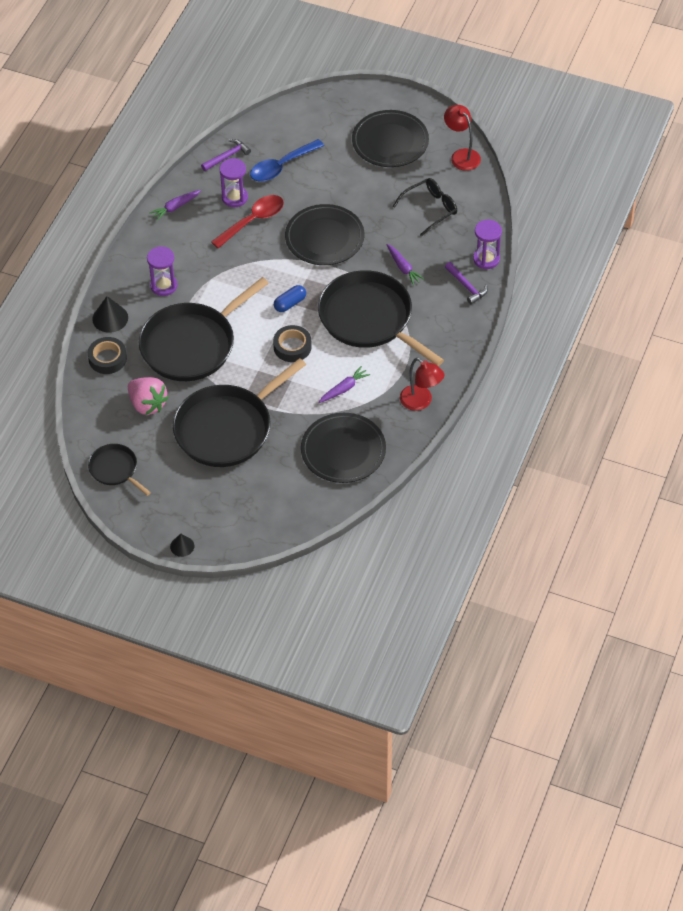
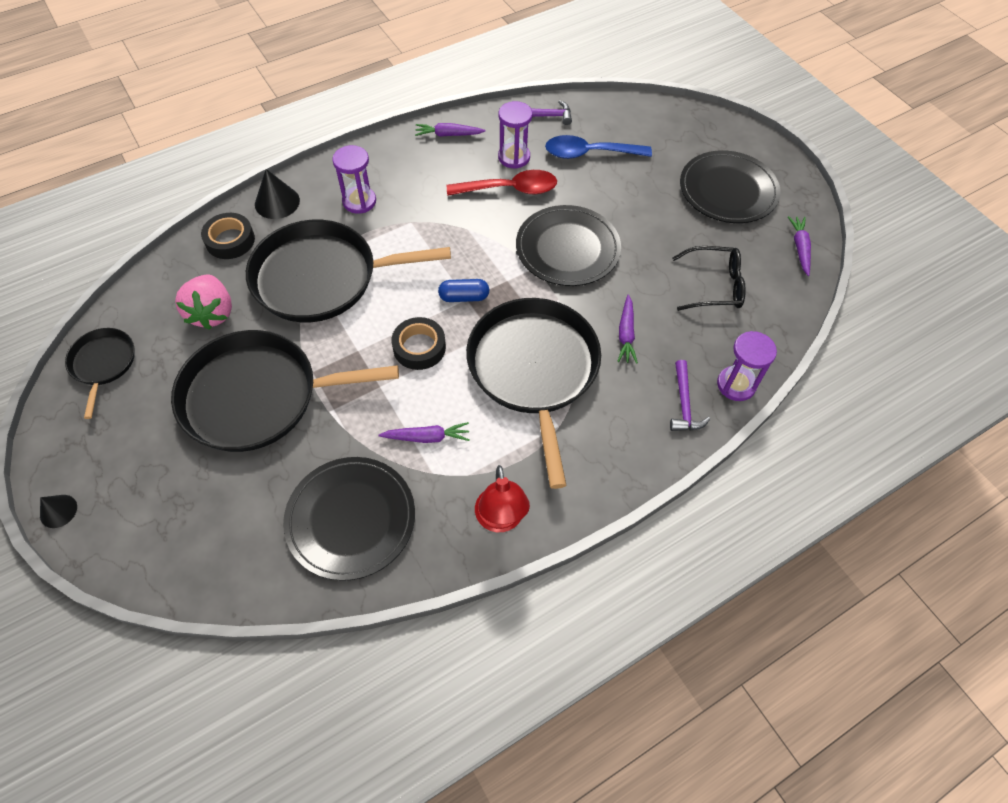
camera: 35 degrees right, 5 degrees up
red lamp [444,105,481,171] -> purple carrot [788,216,811,276]

